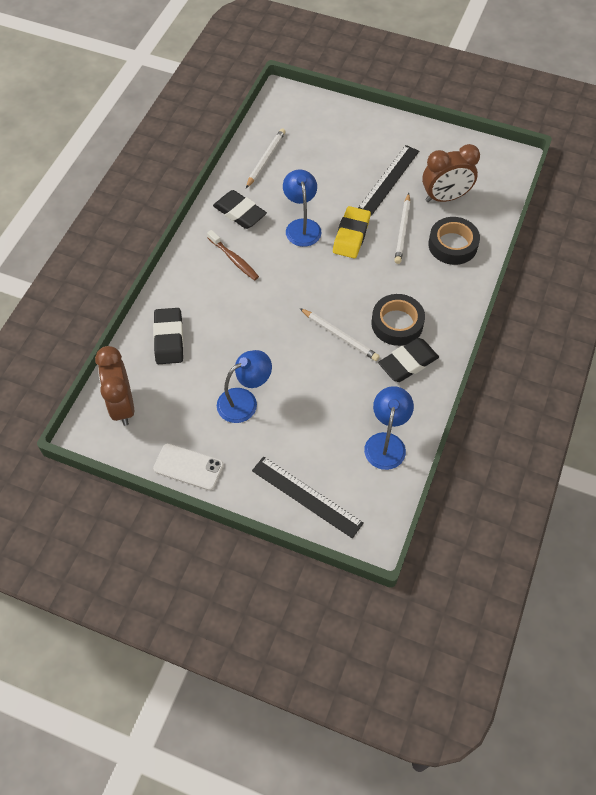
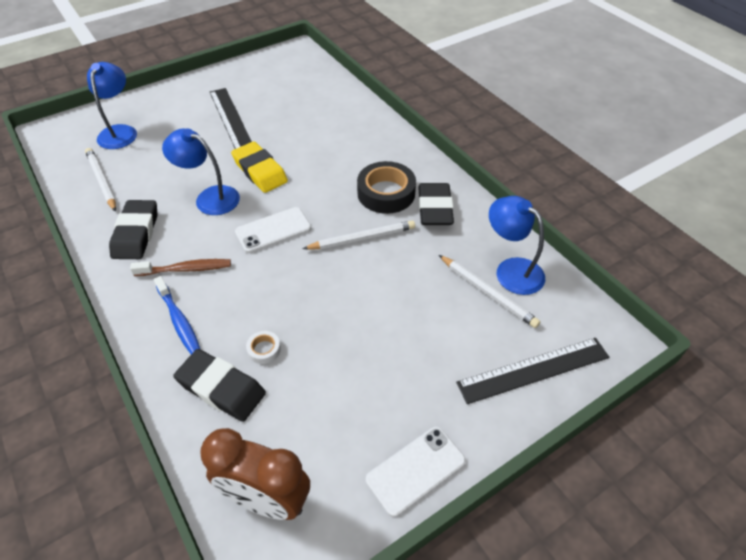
camera: 55 degrees left, 10 degrees down
black eraser [213,190,267,229] -> black eraser turned 75 degrees counterclockwise [109,200,157,259]
blue lamp [217,350,272,423] -> blue lamp moved to [87,62,137,149]
white pencil [394,193,410,264] -> white pencil moved to [439,255,540,328]
brown clock [422,144,480,202] -> none
black tape [428,217,480,265] -> none
none -> blue toothbrush [154,276,200,354]
none -> white phone [235,207,311,253]
none -> white tape [246,331,281,364]

